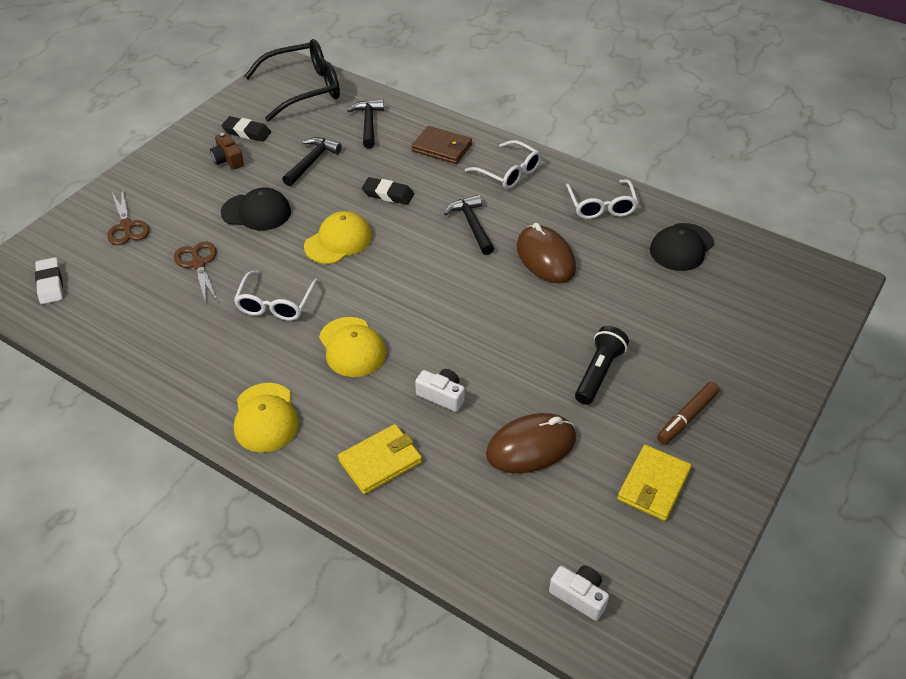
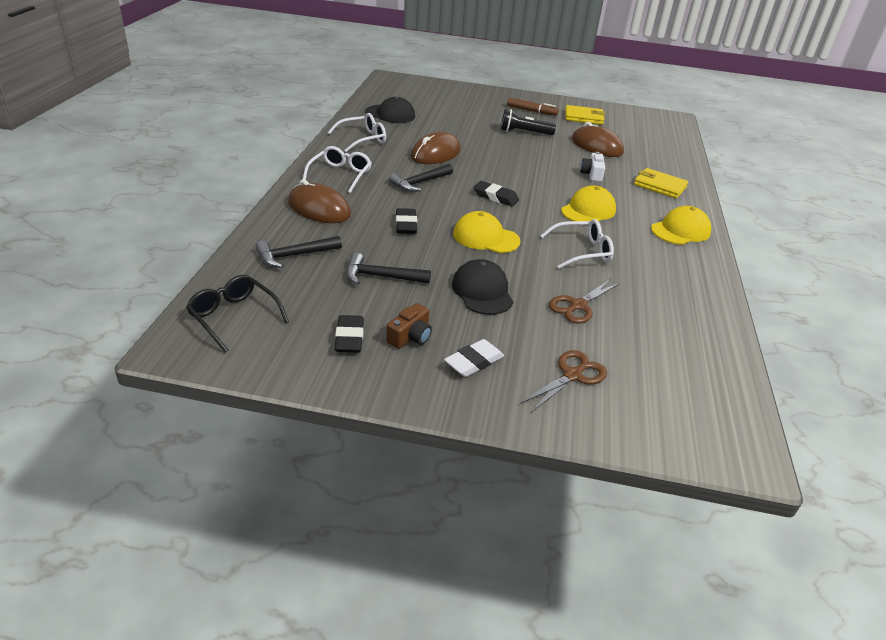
camera: 115 degrees left, 10 degrees down
white eraser [35,257,63,304] -> white eraser moved to [444,339,504,377]
black glasses [244,39,340,122] -> black glasses [186,275,289,353], size x0.63
brown wallet [412,126,472,164] -> brown mouse [288,179,351,223]
white camera [549,566,609,621] -> none
none -> black eraser [474,181,519,206]

